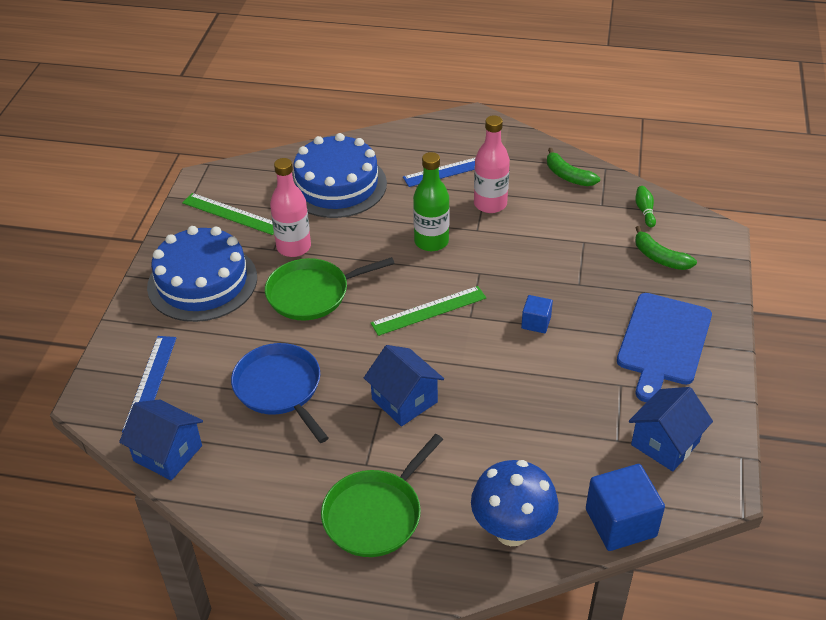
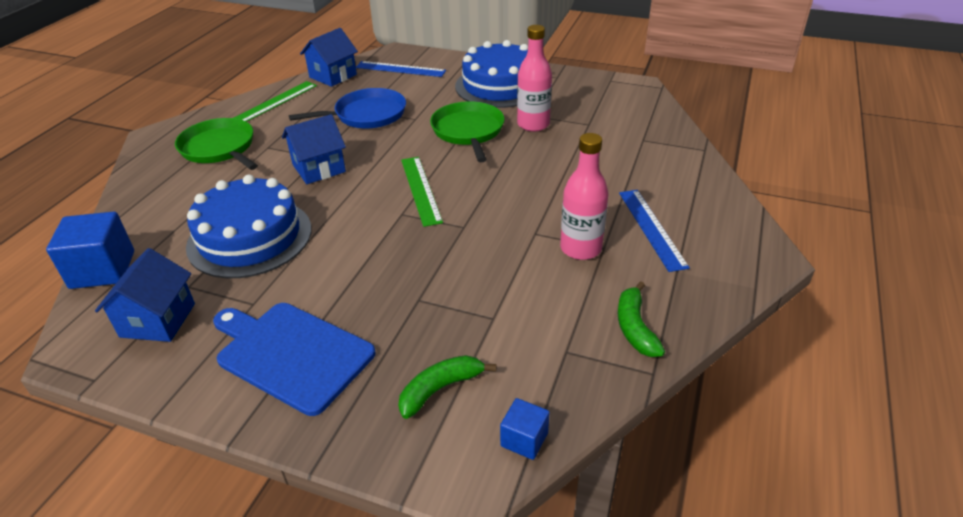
camera: 100 degrees right, 5 degrees down
green ruler [182,193,274,235] -> green ruler moved to [234,81,317,122]
blue cake [292,133,387,218] -> blue cake moved to [186,175,311,278]
green bottle [413,152,450,251] -> none
blue mushroom [471,460,559,546] -> none
blue cube [521,295,553,333] -> blue cube moved to [500,398,550,460]
green banana [547,148,600,186] -> green banana turned 60 degrees counterclockwise [618,281,665,357]
blue house [629,387,713,471] -> blue house turned 45 degrees clockwise [95,248,195,342]
green bowling pin [635,186,656,227] -> none

